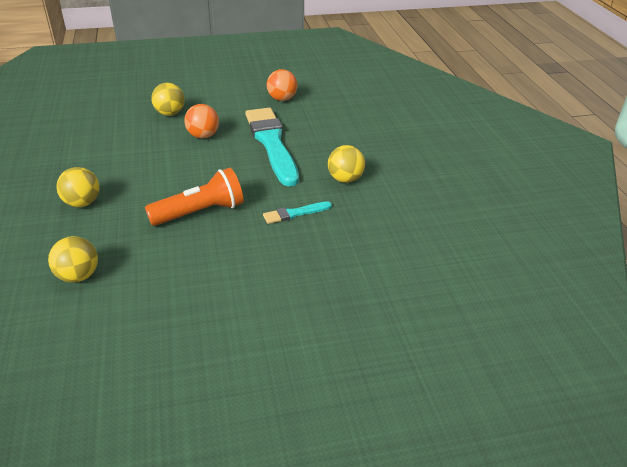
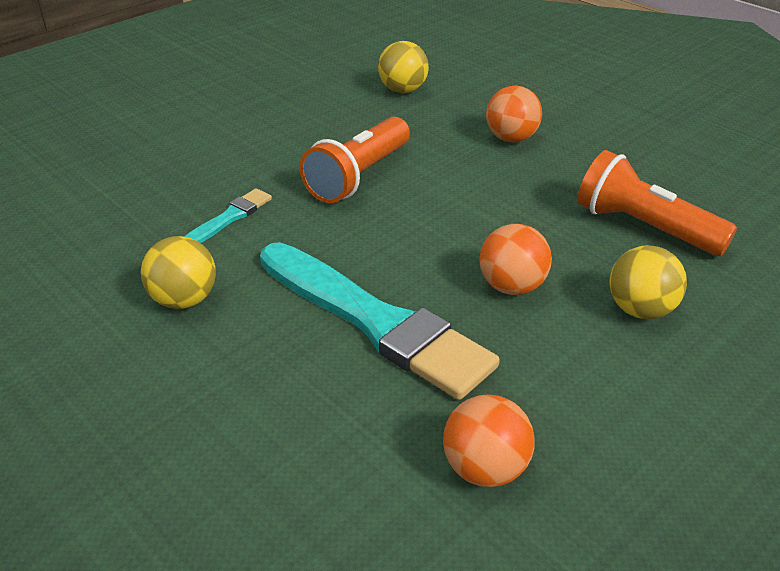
camera: 150 degrees right, 0 degrees up
yellow ball [56,167,99,207] -> orange ball [486,86,542,142]
none -> orange flashlight [577,150,737,256]

